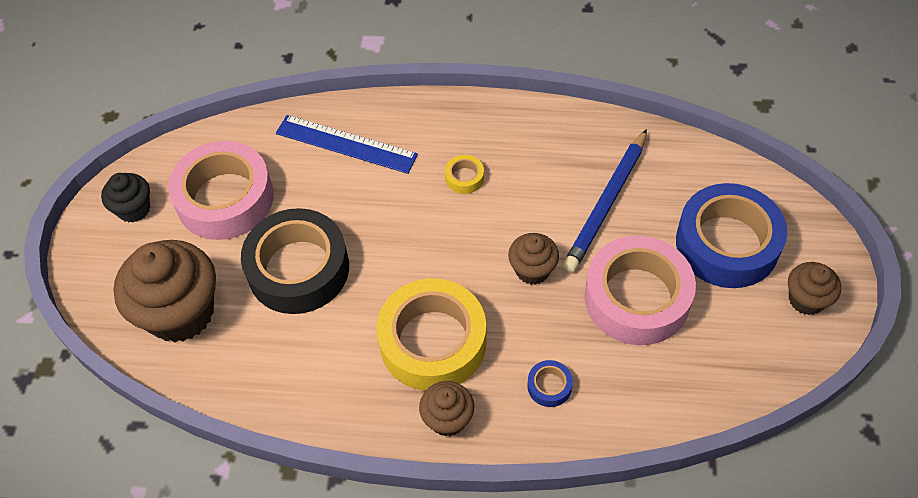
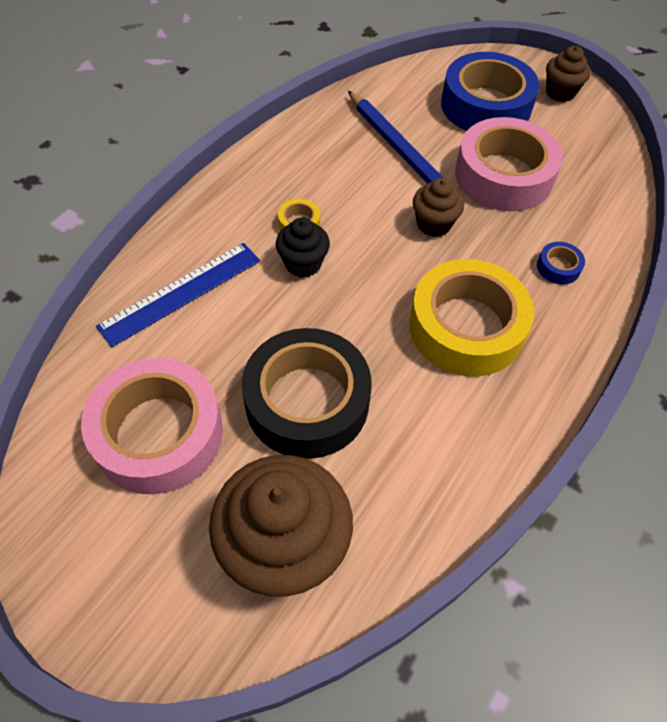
camera: 65 degrees left, 0 degrees up
black cupcake [101,173,150,222] -> black cupcake moved to [276,218,330,278]
brown cupcake [419,381,474,436] -> none

